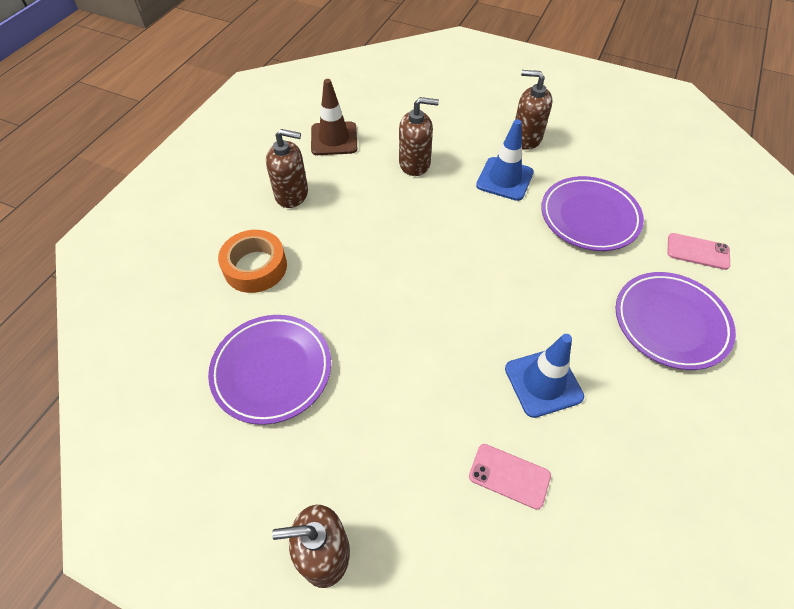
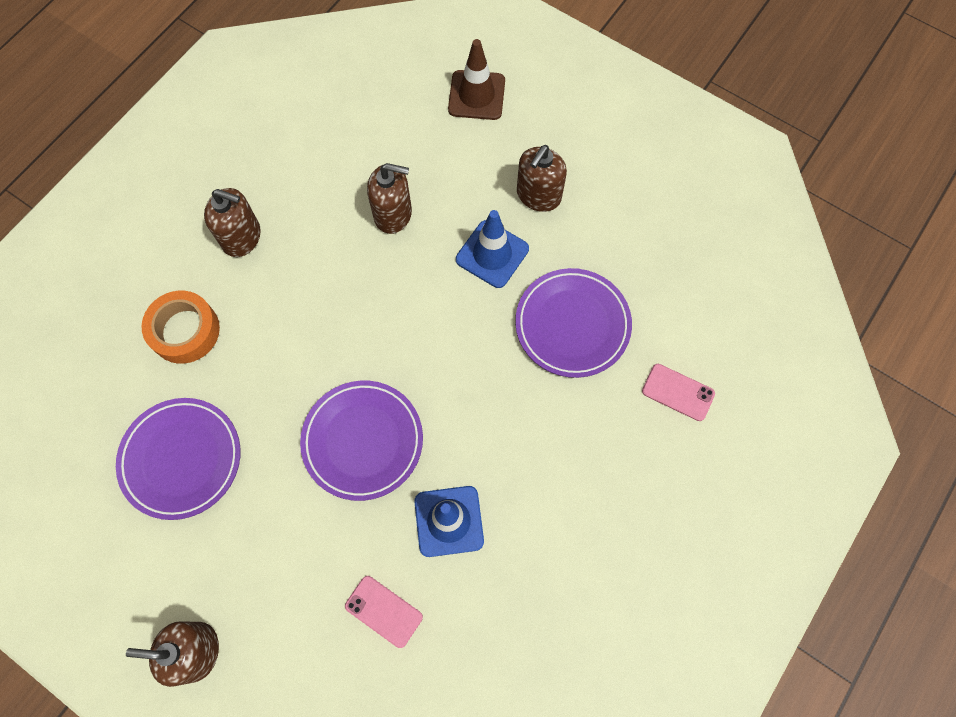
camera: 10 degrees right, 15 degrees up
brown traffic cone [311,79,357,155] -> brown traffic cone moved to [448,39,505,120]
brown soap dispenser [515,70,553,150] -> brown soap dispenser turned 90 degrees counterclockwise [517,145,567,212]
purple plate [616,272,736,370] -> purple plate moved to [300,381,423,501]

